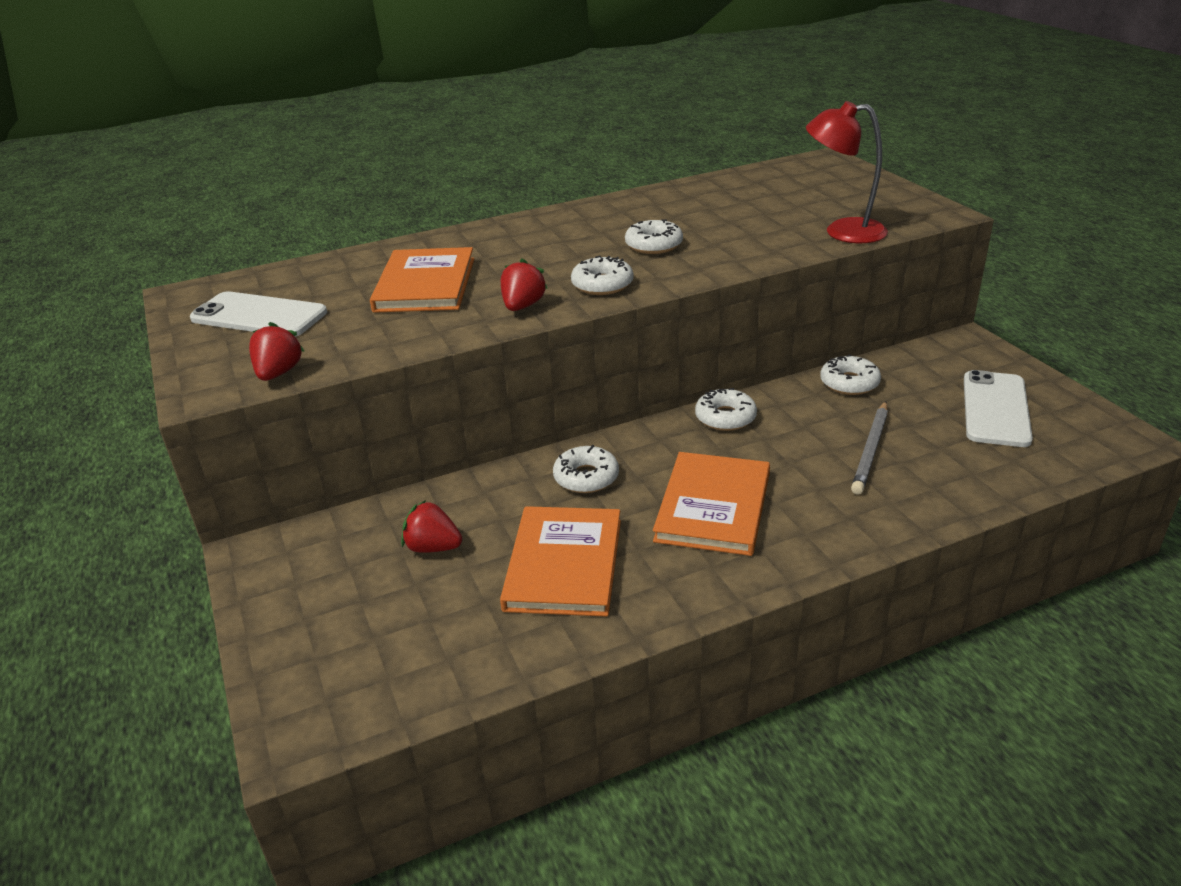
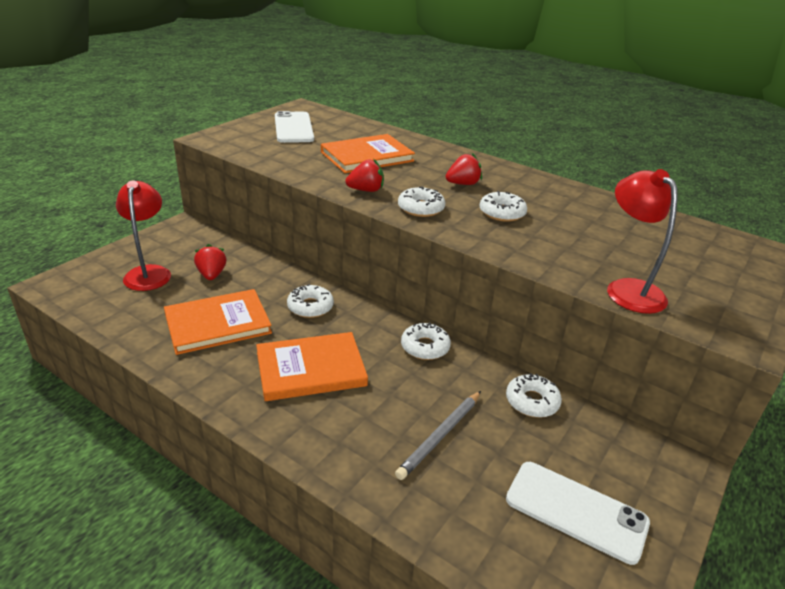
camera: 55 degrees right, 0 degrees up
red strawberry [249,322,305,381] -> red strawberry moved to [446,153,482,185]
grey pencil [851,401,888,494] -> grey pencil turned 45 degrees counterclockwise [395,391,481,480]
white phone [964,370,1033,447] -> white phone turned 45 degrees clockwise [506,462,650,565]
none -> red lamp [116,181,171,291]

